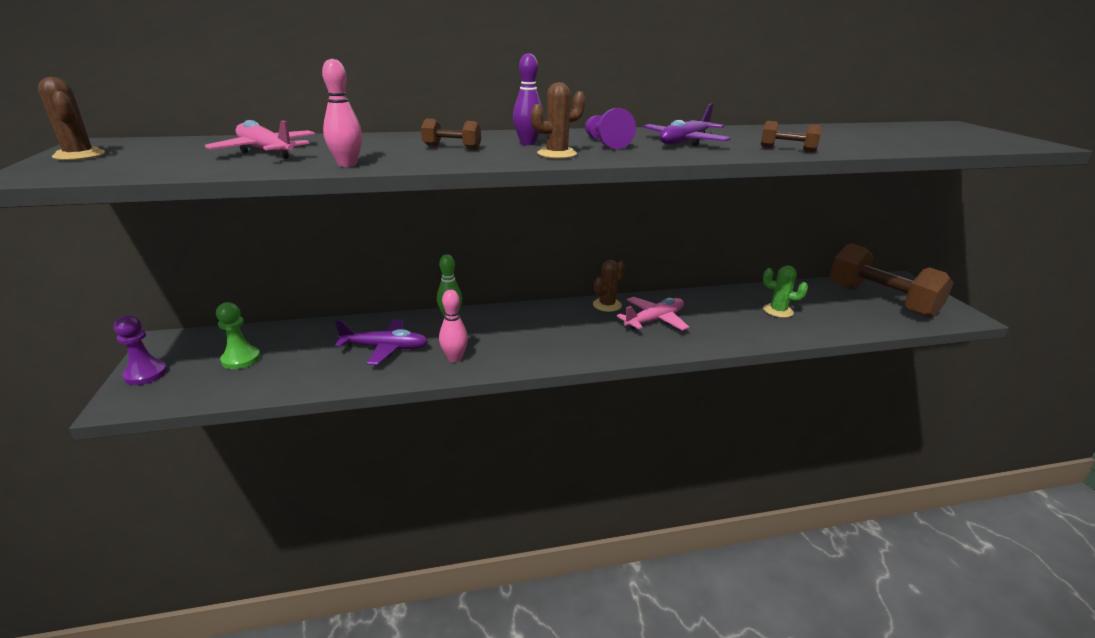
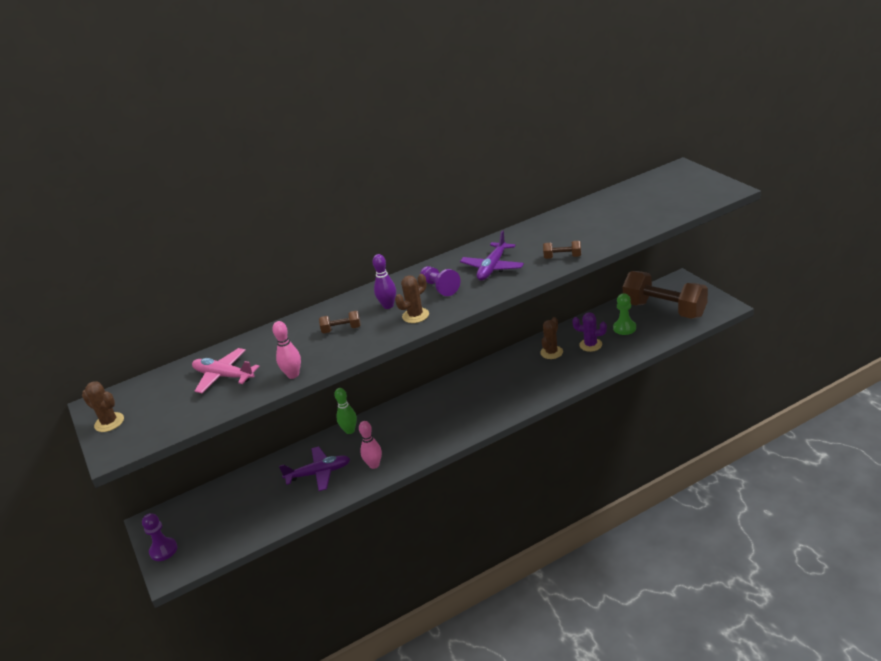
camera: 10 degrees left, 5 degrees up
green pawn [216,302,260,369] -> green pawn moved to [613,293,636,335]
brown cactus [593,260,625,312] -> brown cactus moved to [540,317,563,359]
pink plane [617,297,689,331] -> none
green cactus [763,265,808,318] -> purple cactus [572,312,607,352]

